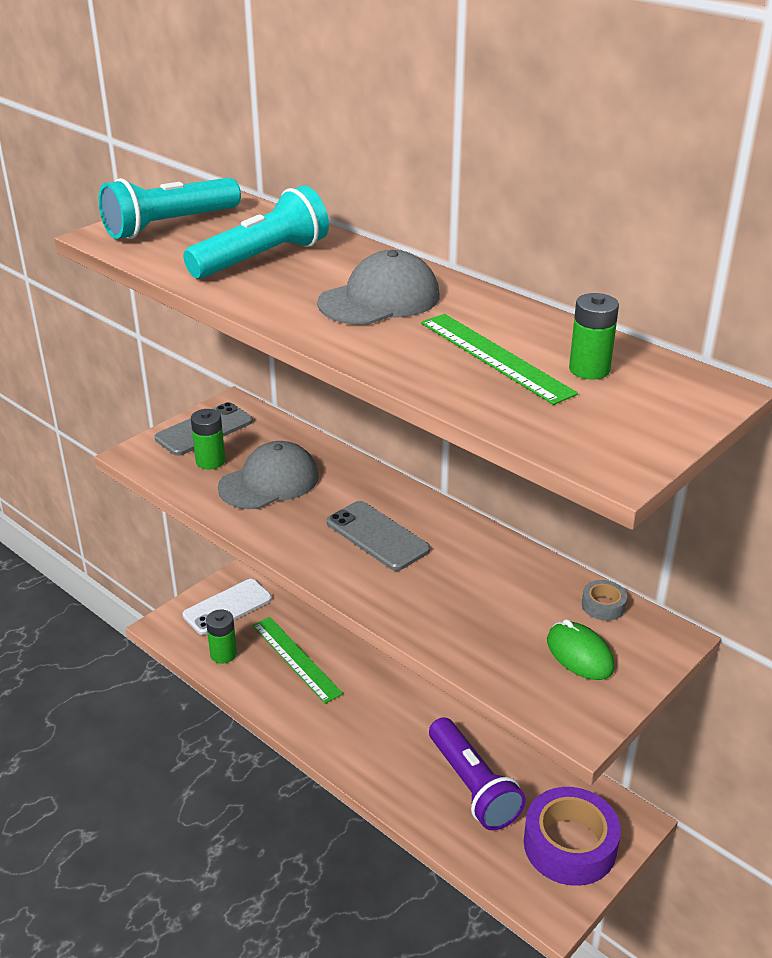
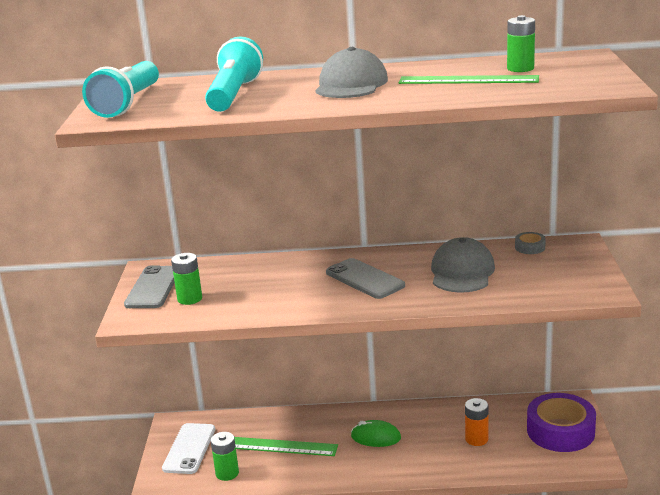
camera: 40 degrees left, 10 degrees down
grey cap [218,441,319,509] -> grey cap moved to [431,237,495,293]
grey phone [327,501,430,571] -> grey phone turned 45 degrees clockwise [326,258,405,299]
purple flashlight [429,717,526,831] -> orange battery [465,398,488,446]
green mouse [547,619,615,680] -> green mouse moved to [351,420,401,447]

